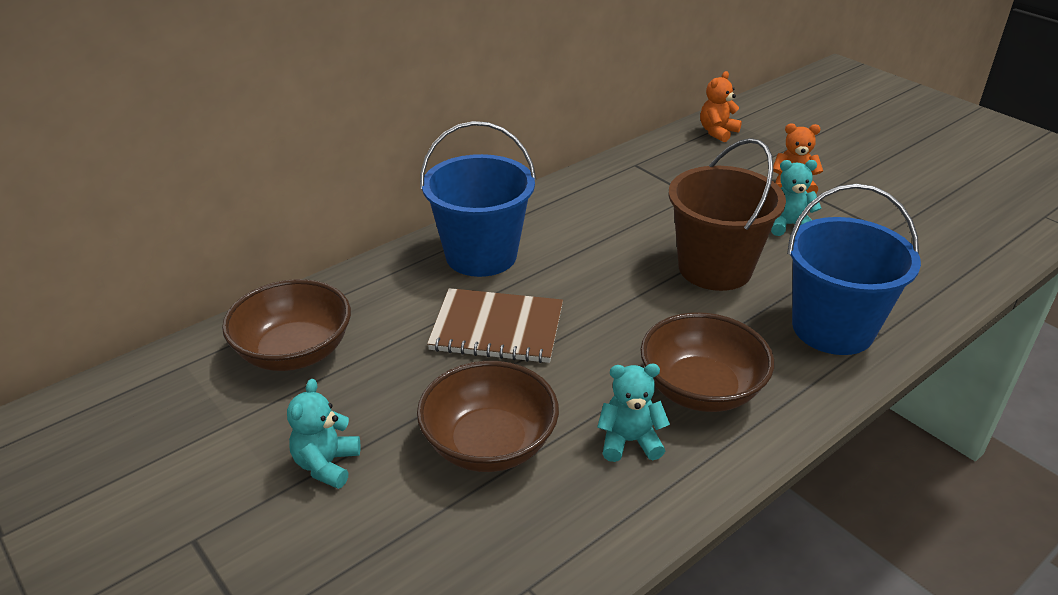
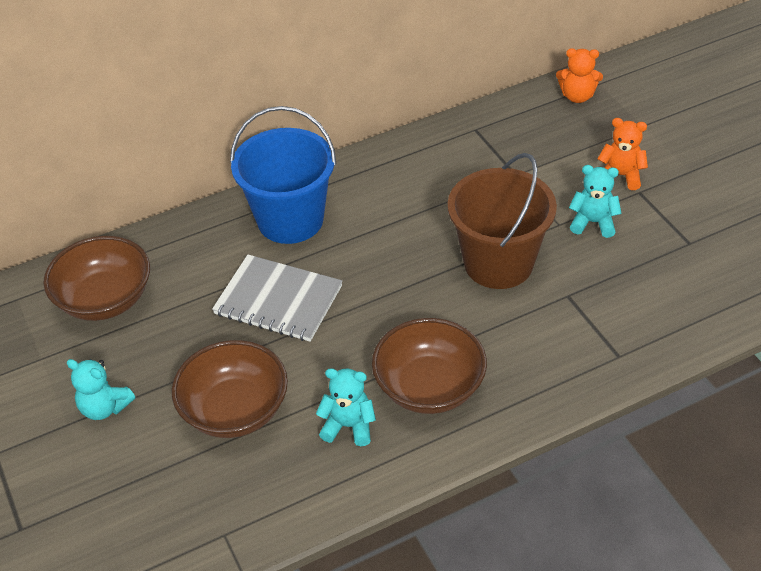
camera: 15 degrees right, 10 degrees up
turquoise teddy bear [287,379,360,489] -> turquoise teddy bear turned 90 degrees counterclockwise [66,359,135,420]
brown notebook [427,288,563,363] -> grey notebook [212,255,343,342]
orange teddy bear [700,71,742,142] -> orange teddy bear turned 135 degrees counterclockwise [556,48,603,103]
blue bucket [787,184,921,355] -> none

